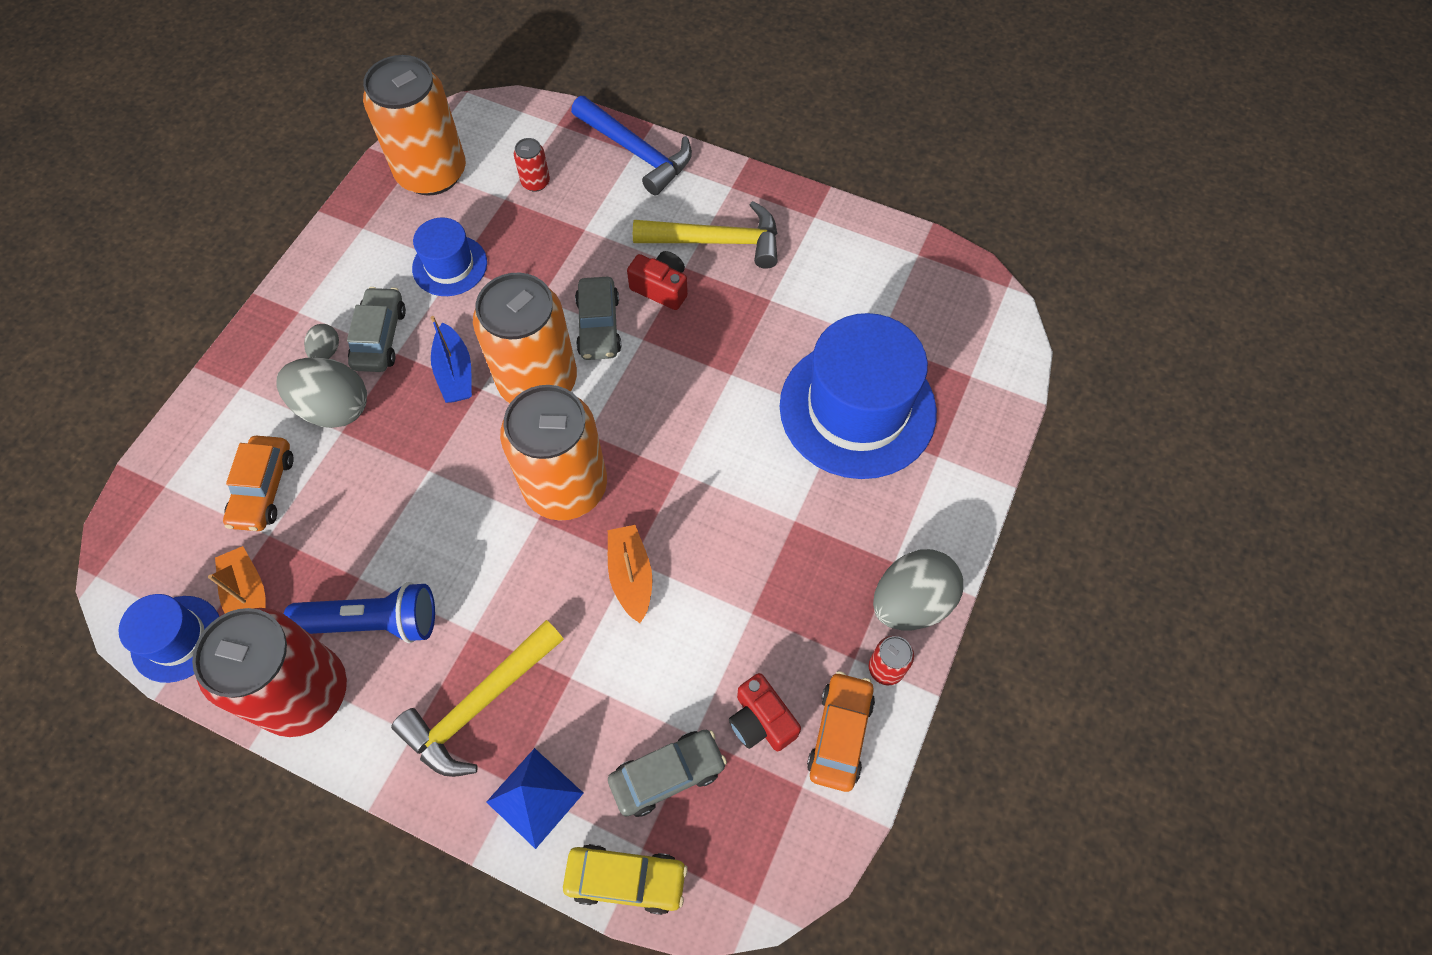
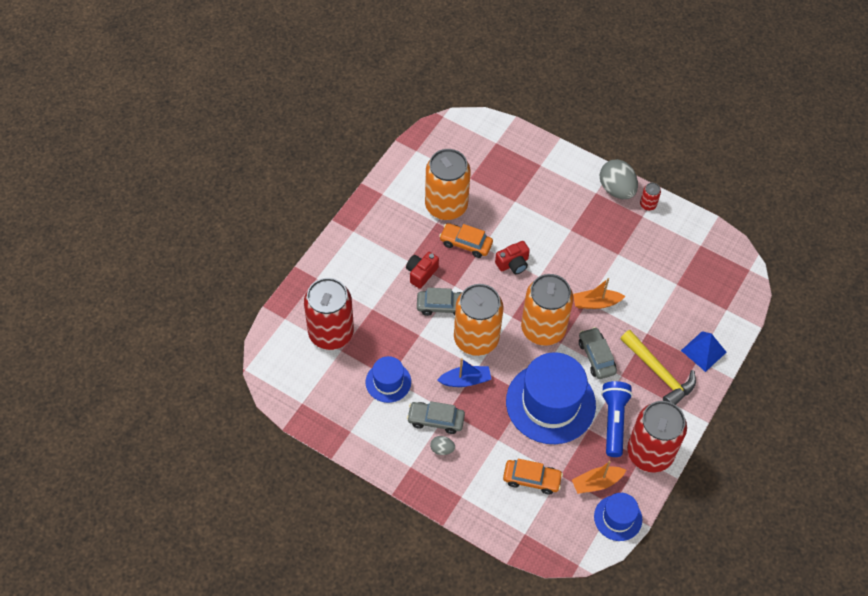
camera: 85 degrees left, 5 degrees down
grey egg [276,358,367,428] -> none
orange can [363,55,466,196] -> orange can moved to [425,149,471,220]
red can [514,138,550,192] -> red can [304,278,354,350], size x2.48
yellow car [563,844,688,915] -> none
blue hammer [571,96,692,195] -> none
grey car [608,730,727,817] -> grey car moved to [579,327,617,379]
yellow hammer [633,201,778,269] -> none
red camera [729,673,801,751] -> red camera moved to [495,241,530,274]
blue hat [780,313,937,479] -> blue hat moved to [506,352,596,444]
orange car [807,671,875,792] -> orange car moved to [439,223,493,258]

